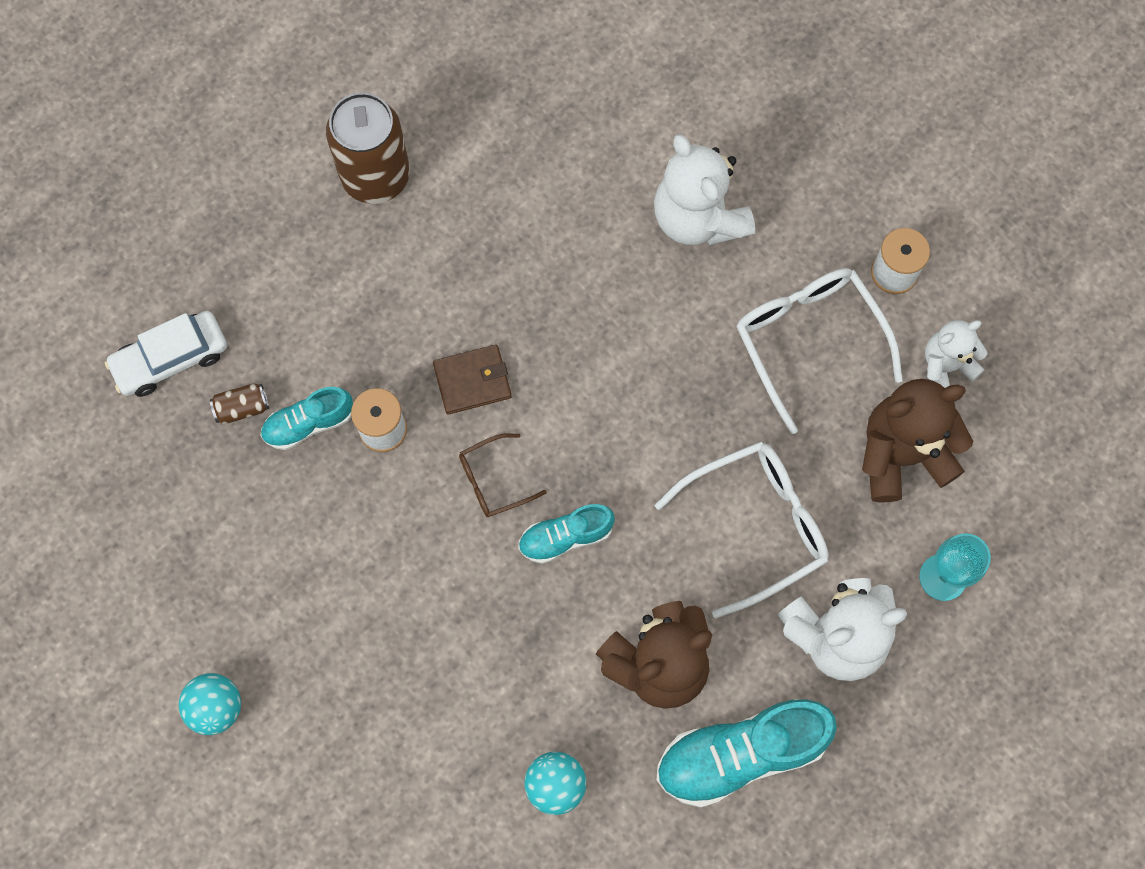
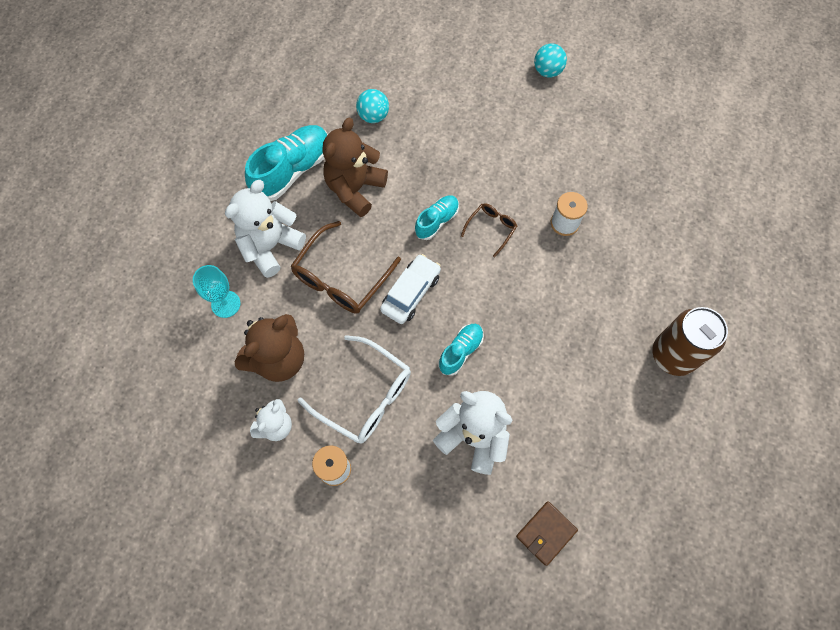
camera: 150 degrees right, 5 degrees down
white car [105,311,227,397] -> white car moved to [380,254,441,324]
brown can [210,383,269,425] -> none
turquoise shoe [260,387,353,450] -> turquoise shoe moved to [438,324,484,376]
brown wallet [433,344,512,415] -> brown wallet moved to [516,501,578,566]
white glasses [655,441,829,618] -> brown glasses [291,221,401,314]

